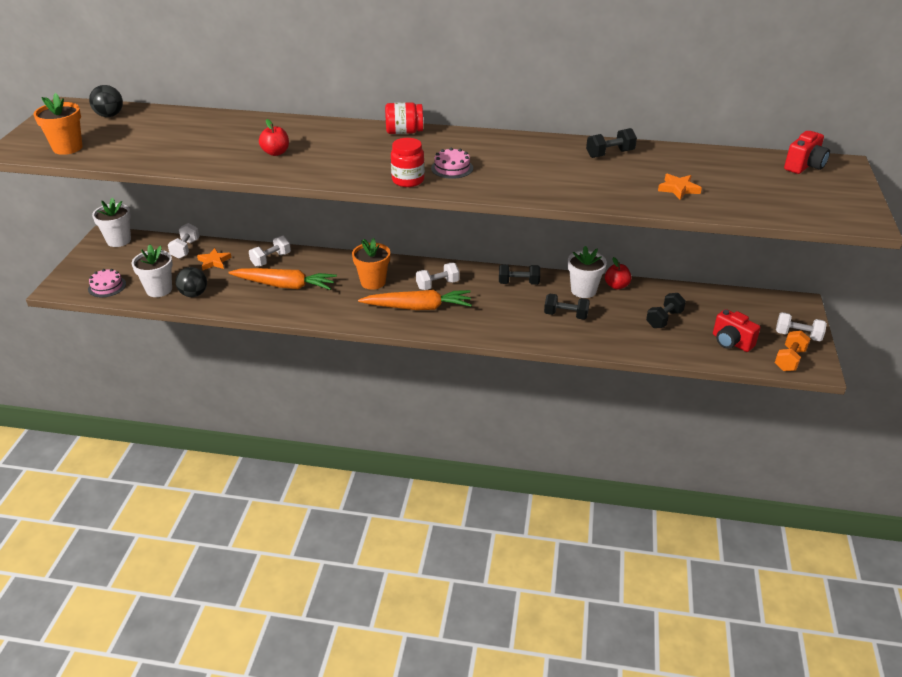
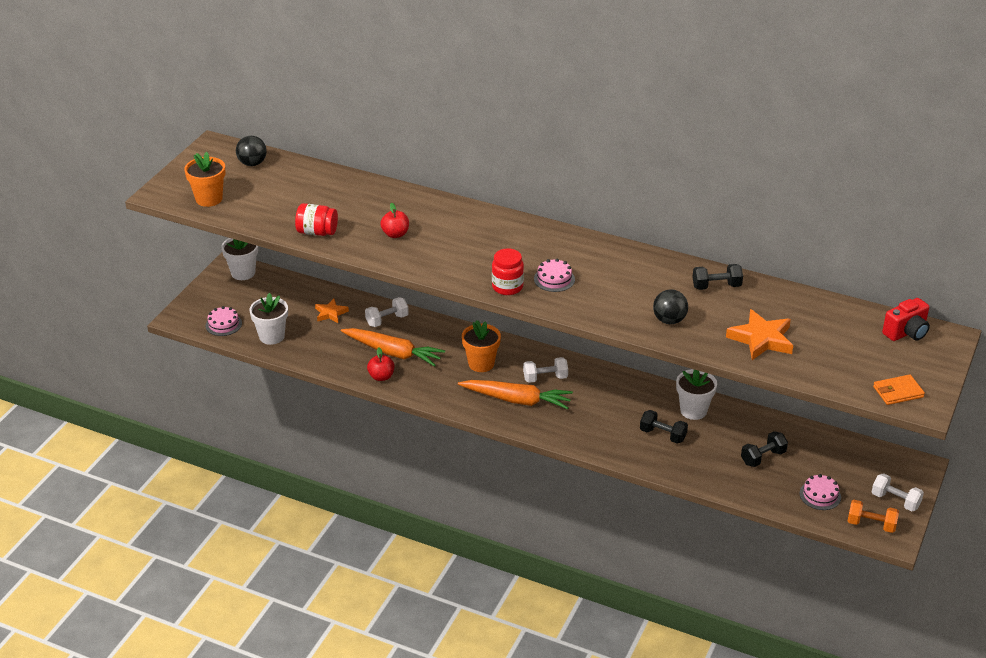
camera: 15 degrees right, 0 degrees up
white dumbbell [168,223,199,259] -> none
black ball [176,267,207,297] -> black ball moved to [653,289,688,324]
red jar [385,102,423,134] -> red jar moved to [295,203,338,236]
black dumbbell [499,264,540,285] -> none
red apple [605,257,632,289] -> red apple moved to [367,347,395,381]
orange star [658,173,702,200] -> orange star [726,309,793,360], size x1.65
red camera [713,309,761,352] -> pink cake [799,474,841,510]
orange dumbbell [775,331,810,371] -> orange dumbbell turned 60 degrees clockwise [848,500,899,533]
none -> orange wallet [873,374,925,405]

